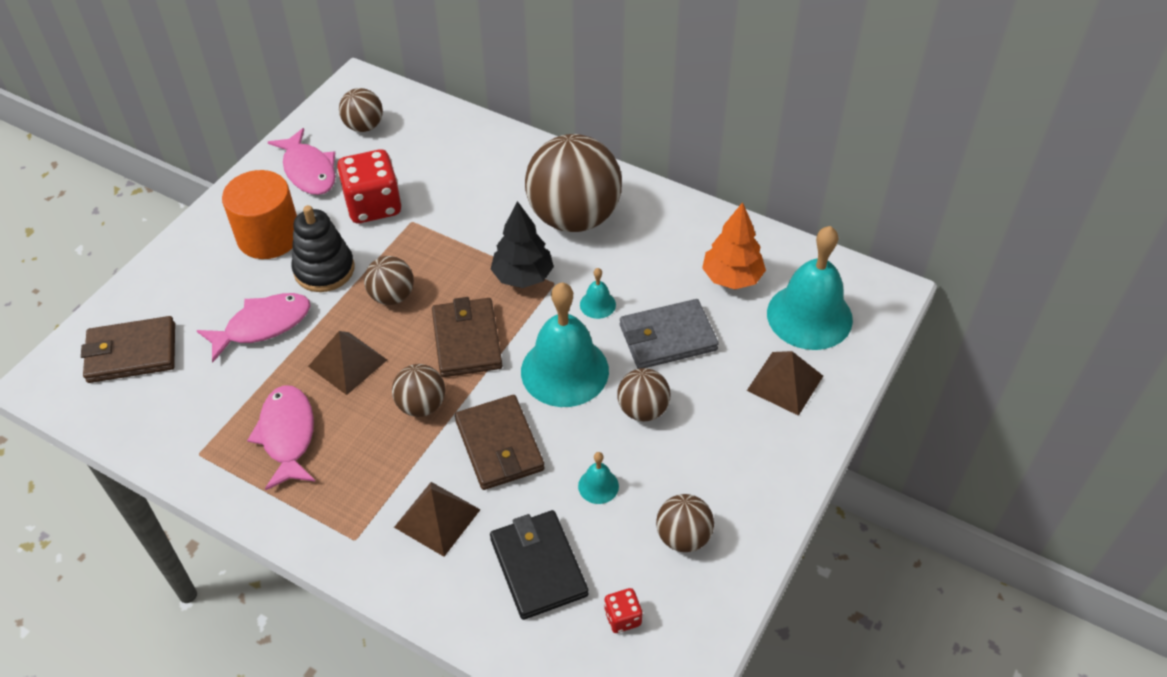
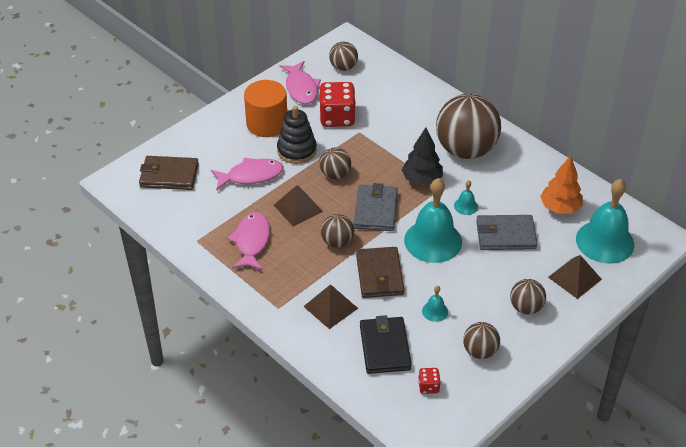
camera: 15 degrees right, 5 degrees down
brown wallet [432,297,503,377] -> grey wallet [354,183,398,231]
brown ball [617,368,670,421] -> brown ball moved to [510,279,546,314]

